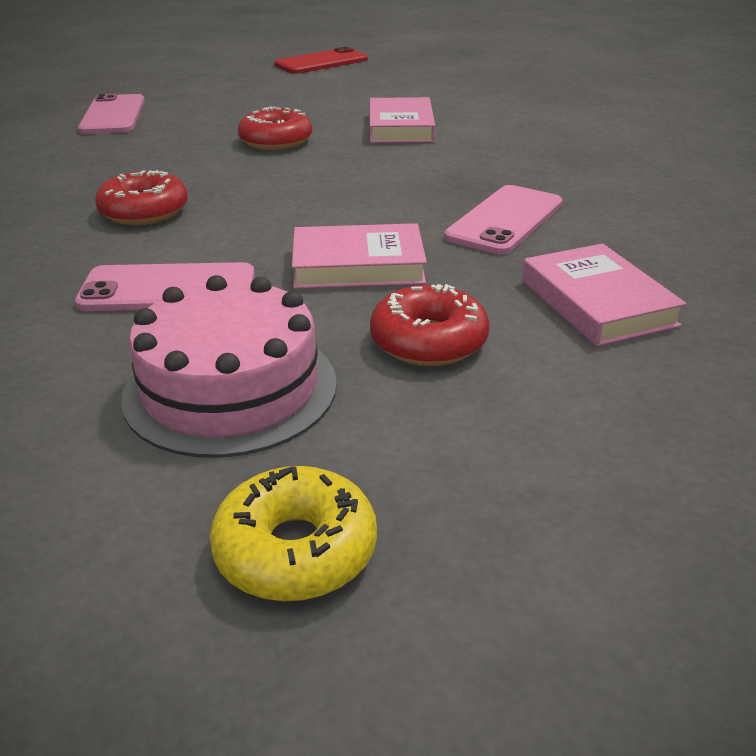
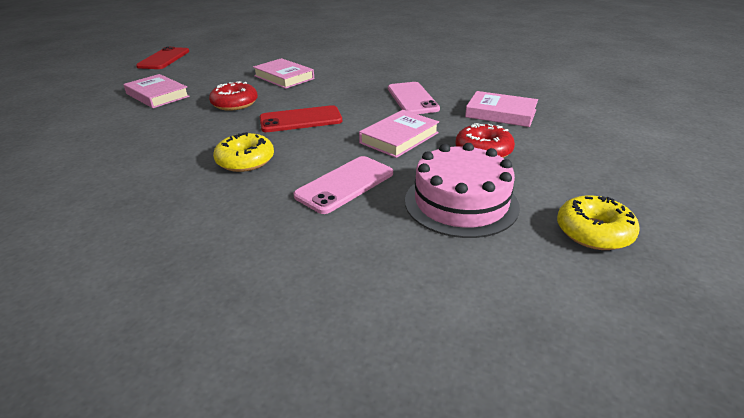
camera: 45 degrees left, 0 degrees up
pink phone [78,94,145,134] -> none
red donut [95,170,188,225] -> yellow donut [213,132,274,172]
none -> pink book [123,74,190,108]
none -> red phone [260,105,342,132]

